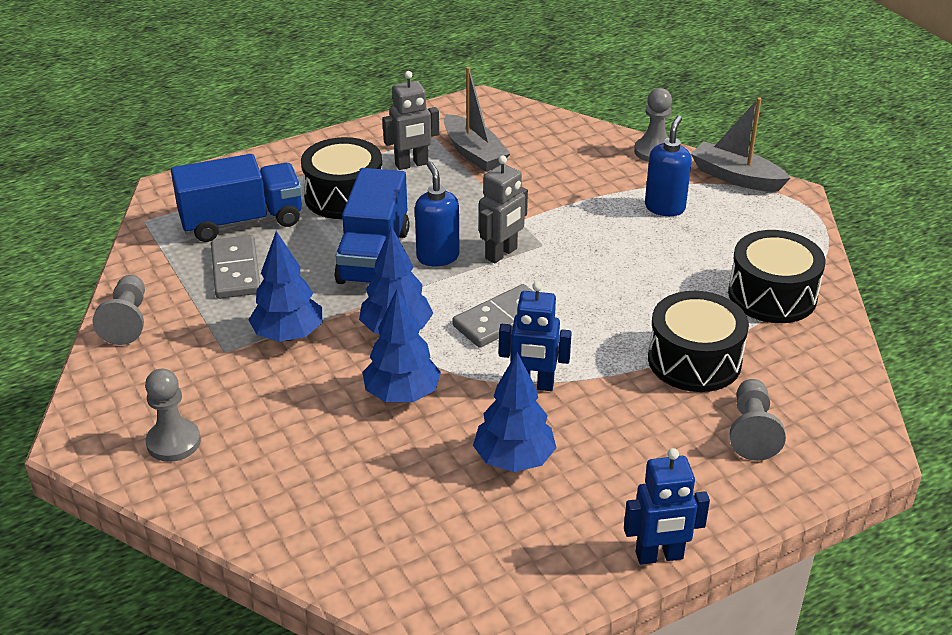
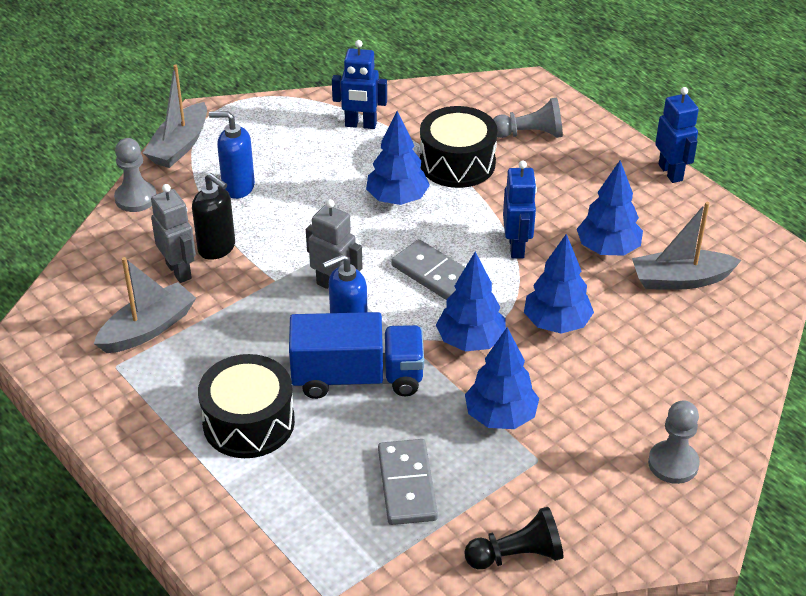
camera: 100 degrees left, 5 degrees up
grey pawn [92,275,145,345] -> black pawn [464,507,563,569]
blue truck [171,154,302,242] -> none
grey domino [211,235,260,299] -> grey domino turned 75 degrees counterclockwise [378,439,438,525]
grey robot [382,71,439,170] -> grey robot moved to [151,184,196,283]
black drum [728,230,825,323] -> blue robot [332,40,387,129]
none -> black soap dispenser [192,173,235,260]
none -> blue tree [366,111,430,205]
none -> grey boat [632,202,742,290]

